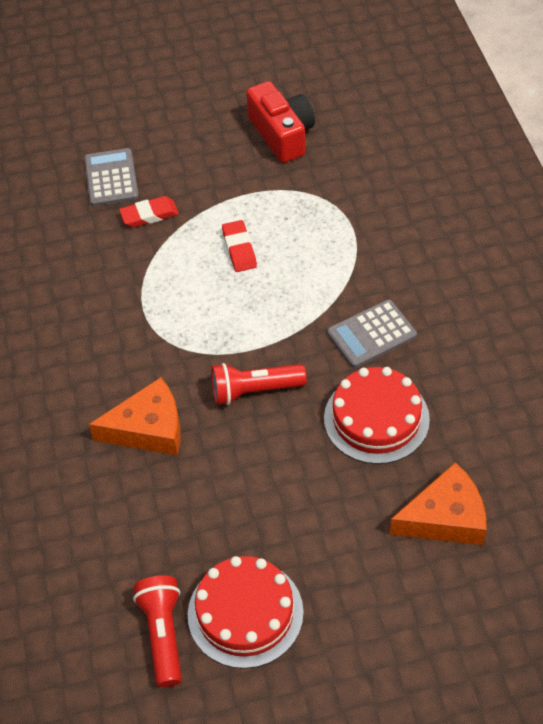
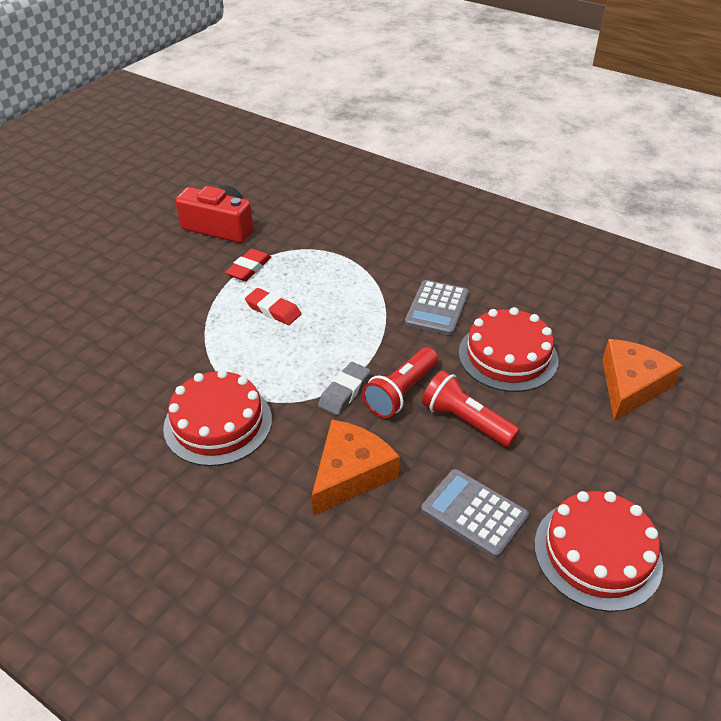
camera: 45 degrees left, 10 degrees down
grey calculator [84,148,139,207] -> grey calculator moved to [421,469,529,558]
red eraser [119,196,179,227] -> red eraser moved to [225,249,271,281]
red flashlight [133,575,182,687] -> red flashlight moved to [422,370,520,447]
none -> red cake [163,369,272,466]
none -> grey eraser [318,362,370,415]

